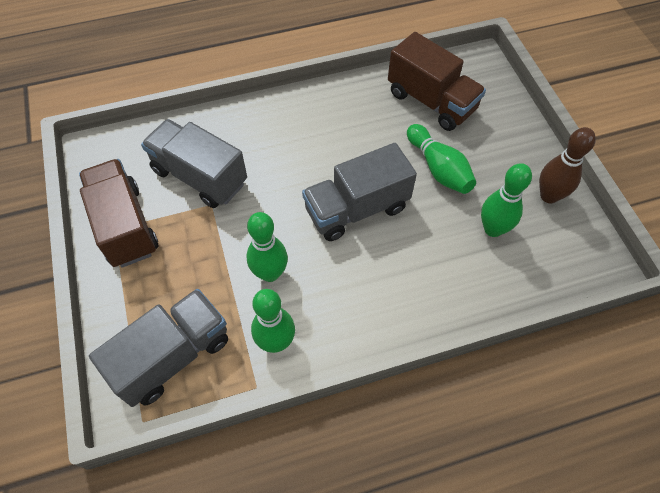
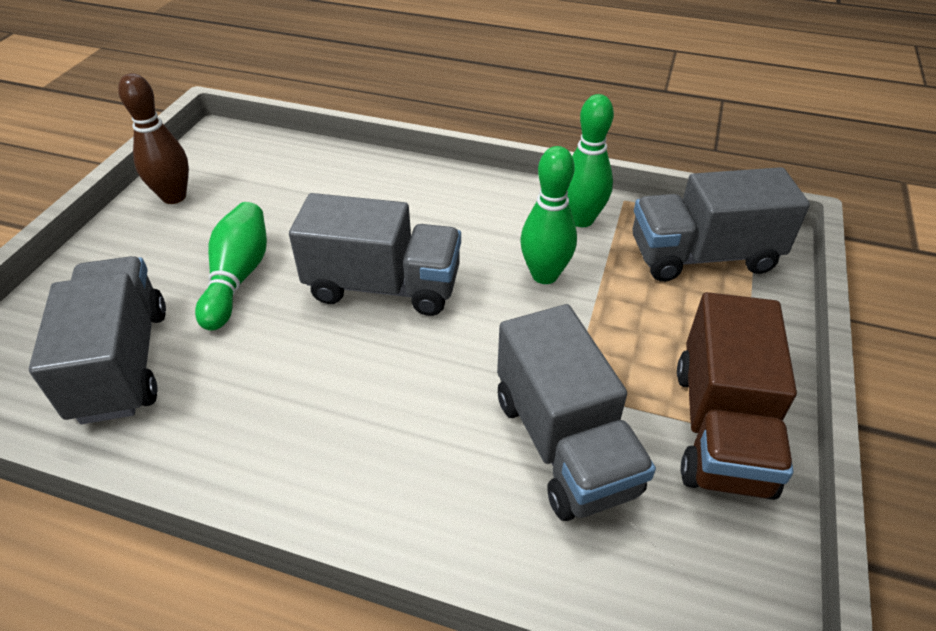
camera: 145 degrees left, 15 degrees down
brown truck [388,32,486,131] -> grey truck [29,256,166,424]
green bowling pin [481,163,532,237] -> none

